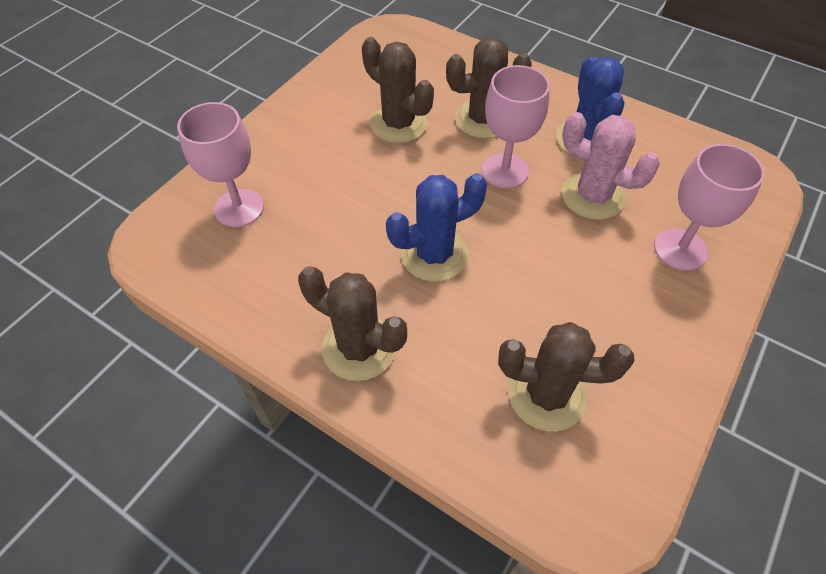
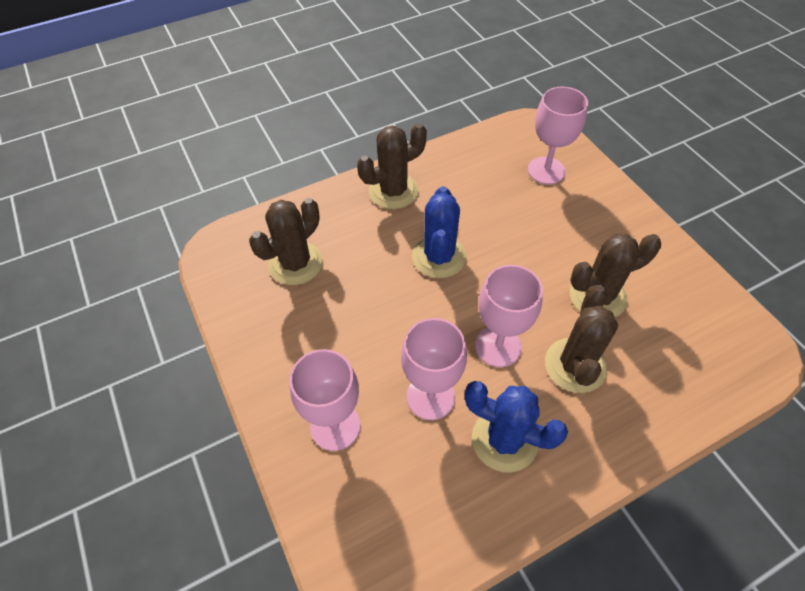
camera: 120 degrees right, 0 degrees up
pink cactus [562,112,660,220] -> pink goblet [401,318,467,420]

